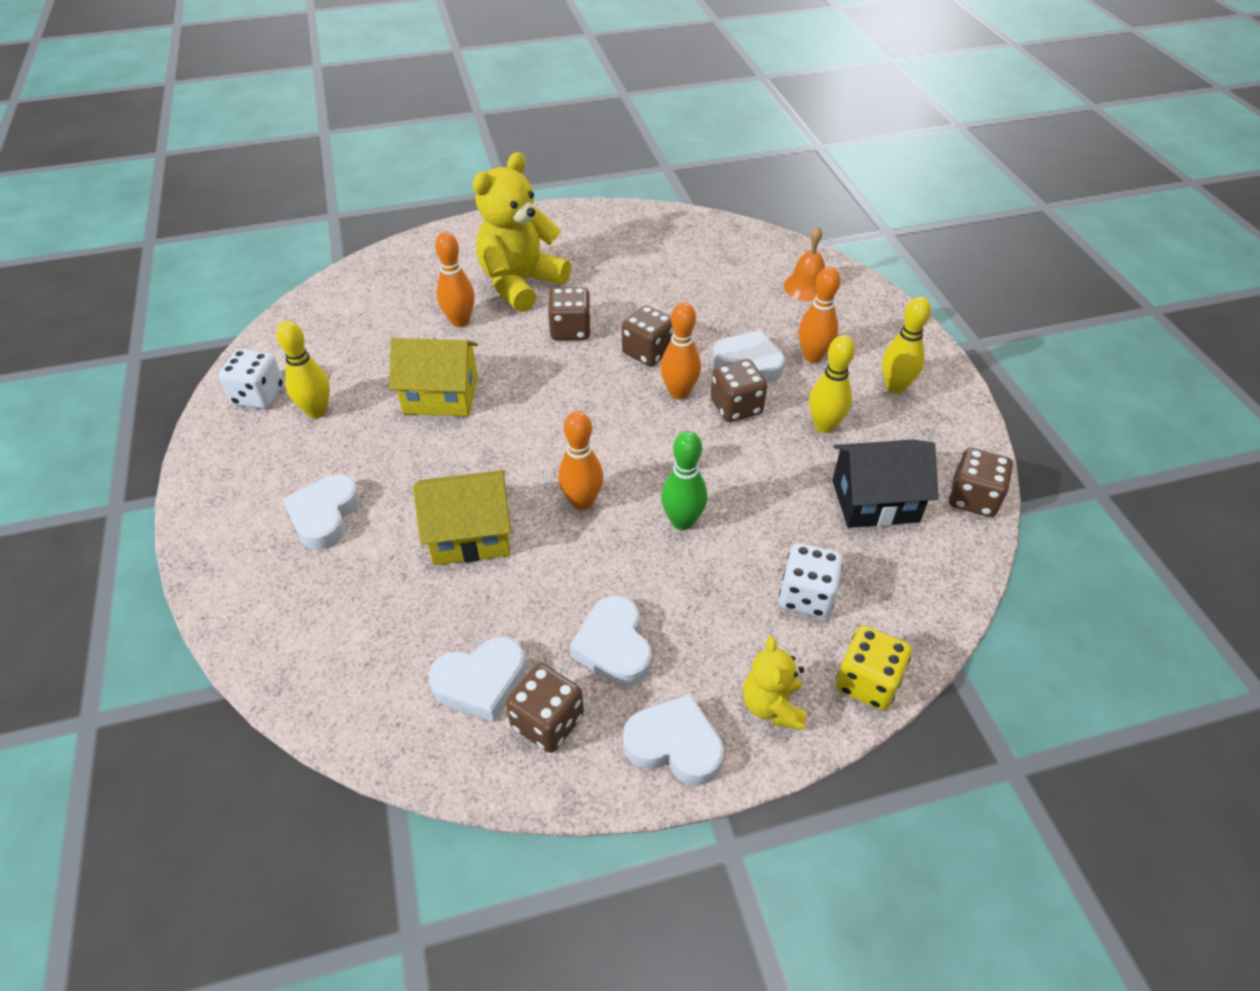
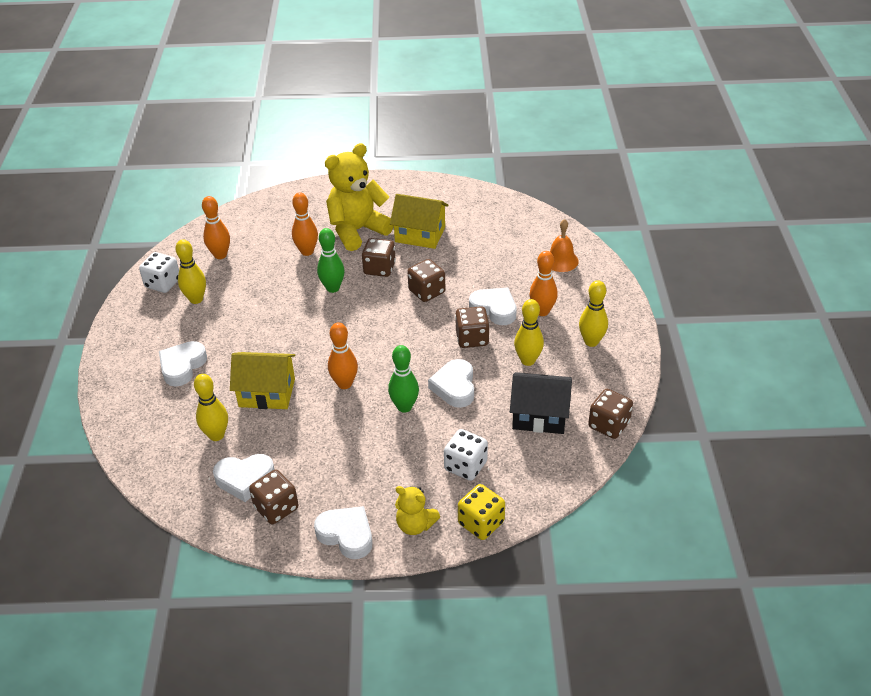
camera: 15 degrees right, 5 degrees down
yellow house [389,338,478,416] -> yellow house moved to [390,194,448,249]
white heart [570,596,652,686] -> white heart moved to [428,359,474,408]
orange bowling pin [660,302,701,399] -> orange bowling pin moved to [202,196,230,259]
yellow teddy bear [743,636,806,730] -> yellow teddy bear turned 75 degrees counterclockwise [395,486,440,535]
none -> yellow bowling pin [194,374,228,441]
none -> green bowling pin [317,228,345,293]

